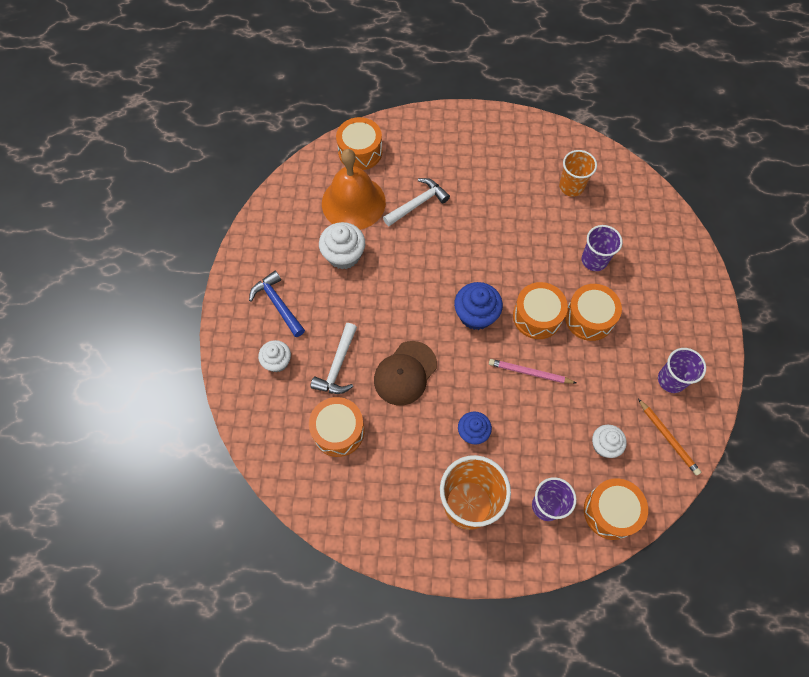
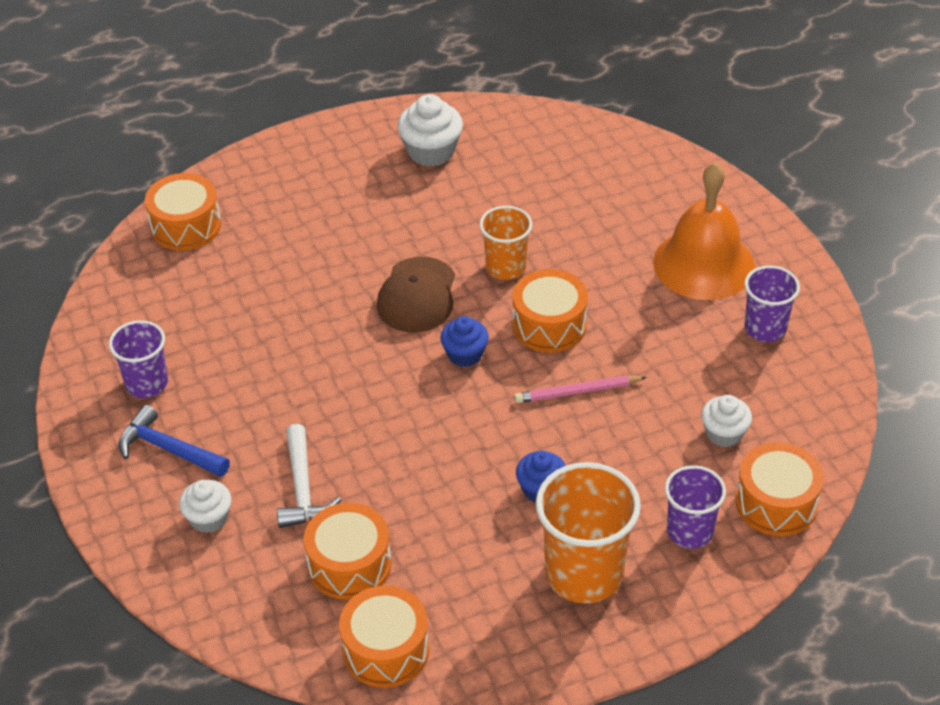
camera: 25 degrees left, 20 degrees down
white cupcake [319,222,365,269] -> white cupcake moved to [398,94,463,167]
orange bell [322,149,386,230] -> orange bell moved to [653,162,755,300]
brown cap [374,341,437,405] -> brown cap moved to [377,257,455,333]
white hammer [383,178,450,226] -> none
blue cupcake [454,282,503,330] -> blue cupcake [440,316,489,367], size x0.66
orange cup [559,150,597,197] -> orange cup moved to [480,206,532,280]
orange drum [565,284,622,341] -> orange drum moved to [339,585,429,688]
purple cup [582,225,623,271] -> purple cup moved to [109,320,168,398]
orange pencil [638,399,701,476] -> none

